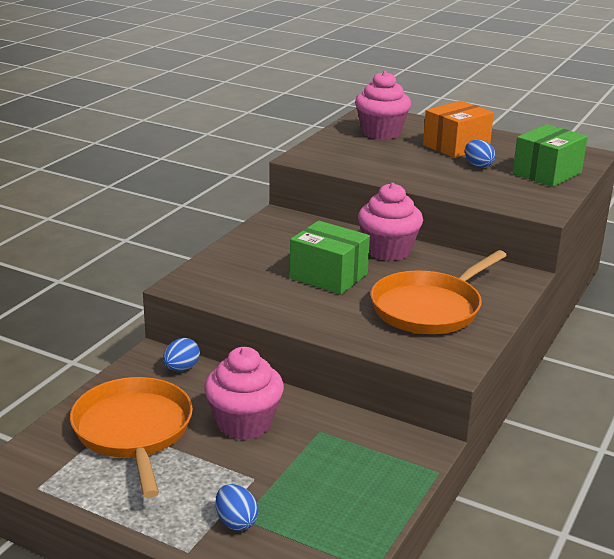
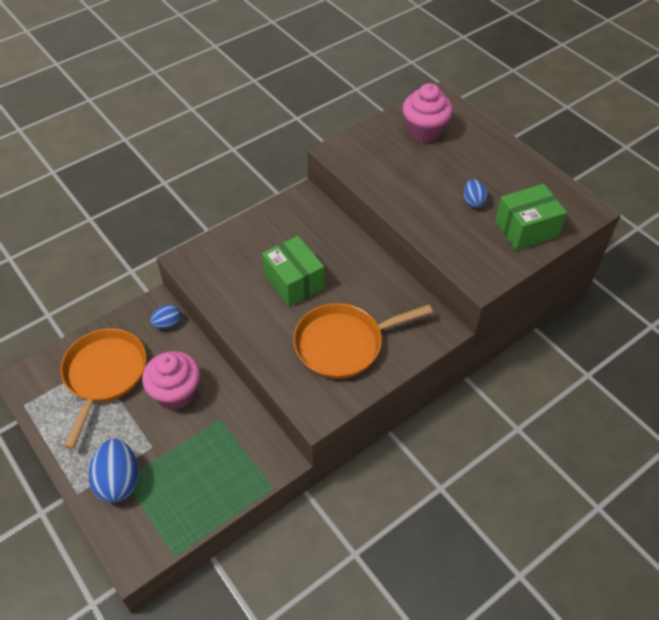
camera: 25 degrees right, 25 degrees up
blue egg [215,484,259,531] -> blue egg [89,439,139,503], size x1.77
pink cupcake [358,183,423,261] -> none
orange box [423,101,494,158] -> none

